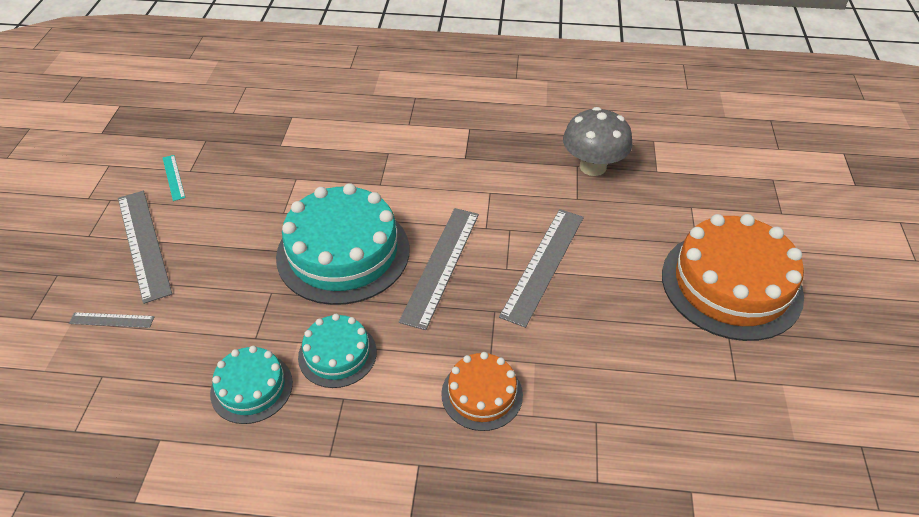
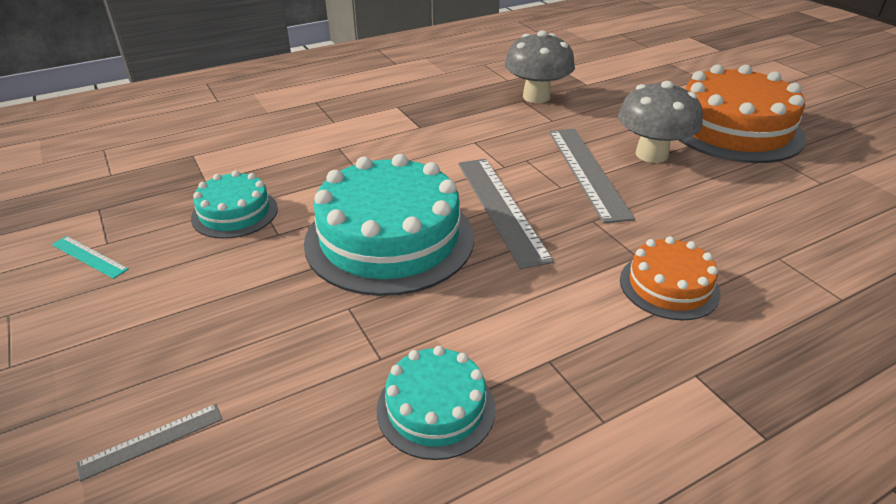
camera: 35 degrees left, 10 degrees down
grey ruler [118,191,172,304] -> none
turquoise cake [298,314,377,388] -> turquoise cake moved to [191,170,278,239]
none -> grey mushroom [618,81,703,163]

